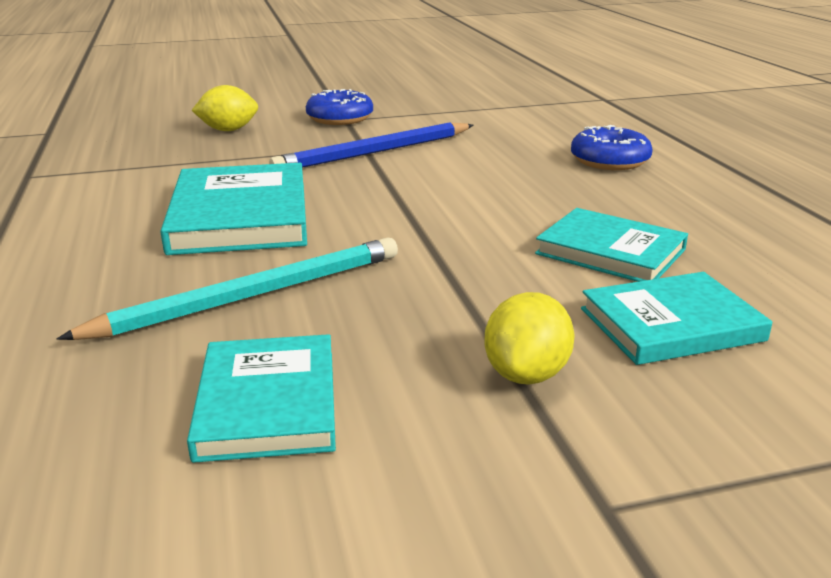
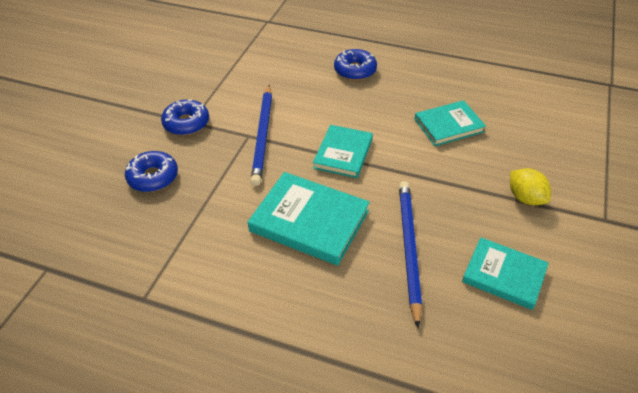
camera: 55 degrees left, 20 degrees up
turquoise pencil [57,237,398,340] -> blue pencil [399,181,422,328]
yellow lemon [191,85,258,131] -> blue donut [125,151,178,192]
turquoise book [581,272,773,365] -> turquoise book moved to [313,125,373,178]

